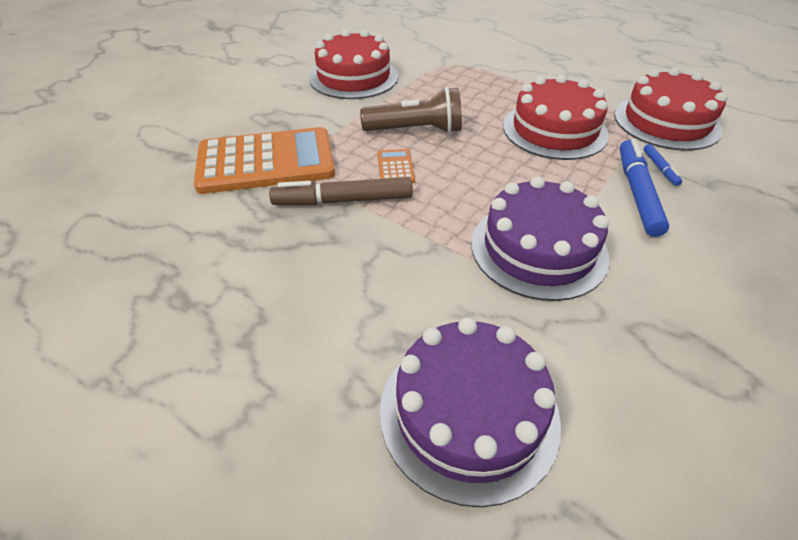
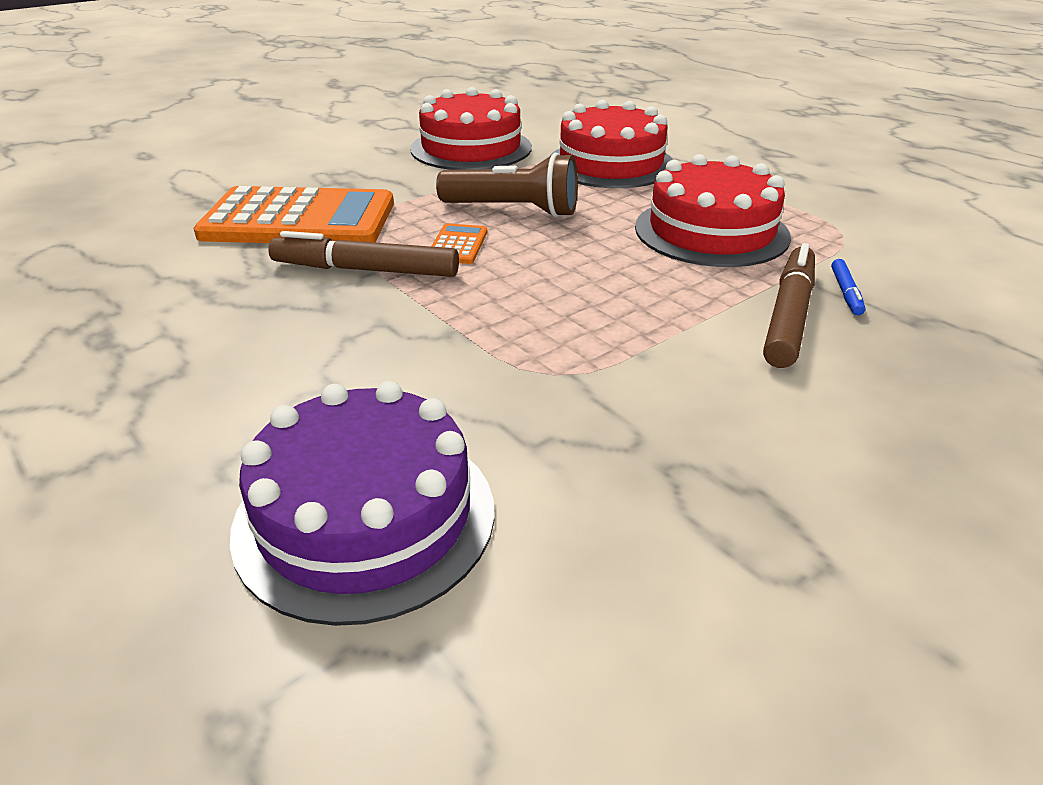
camera: 15 degrees right, 10 degrees down
purple cake [471,176,609,301] -> none
red cake [614,68,728,151] -> red cake moved to [550,100,673,188]
blue marker [620,139,670,237] -> brown marker [763,243,815,368]

